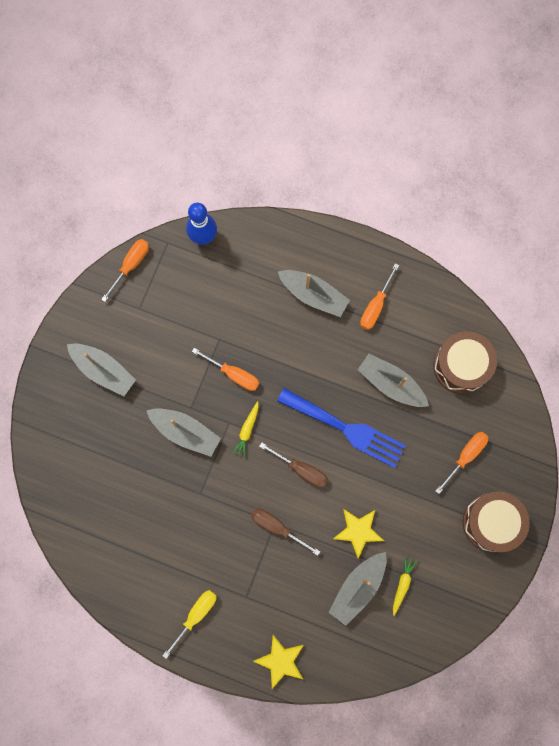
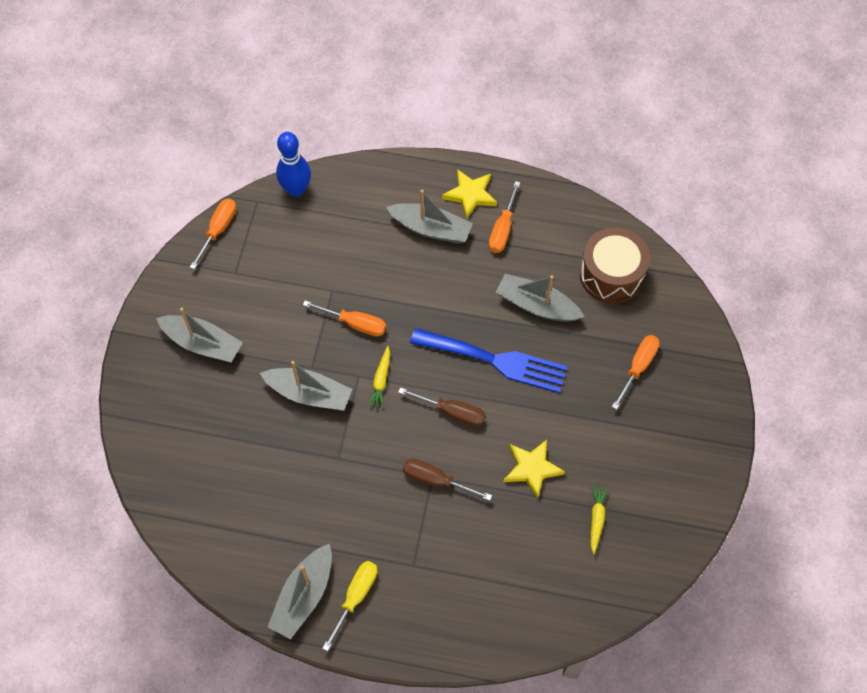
camera: 10 degrees left, 15 degrees down
yellow star [253,635,304,689] -> yellow star moved to [442,169,497,220]
grey boat [328,552,387,626] -> grey boat moved to [268,544,332,639]
brown drum [463,492,530,552] -> none

